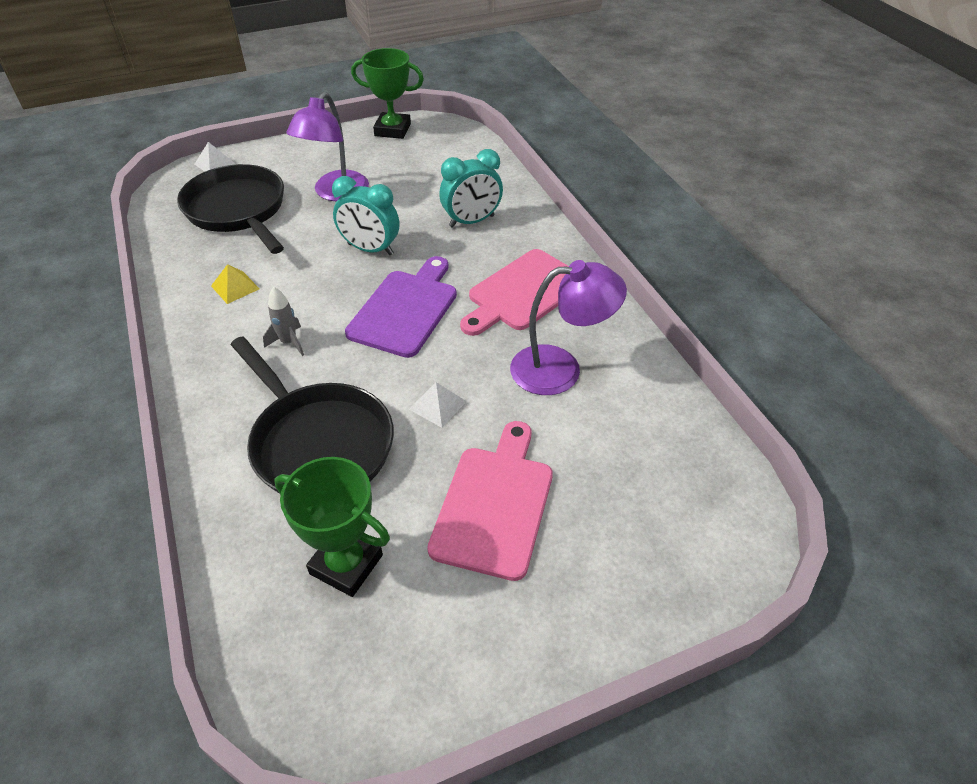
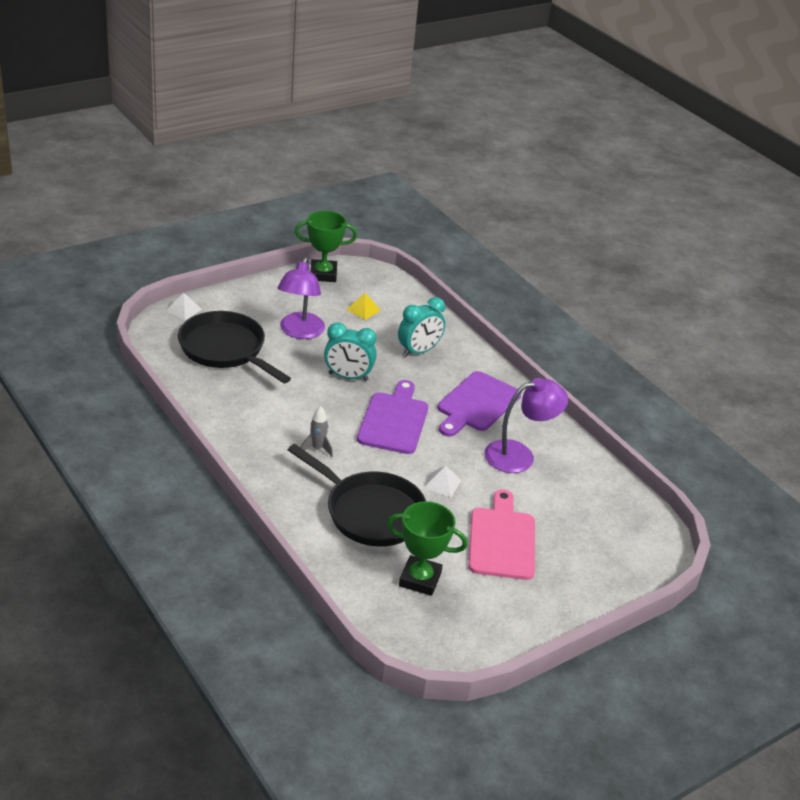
camera: 15 degrees left, 10 degrees down
yellow pyramid [211,264,260,304] -> yellow pyramid moved to [346,293,381,320]
pink cutting board [460,249,569,336] -> purple cutting board [438,371,521,437]

